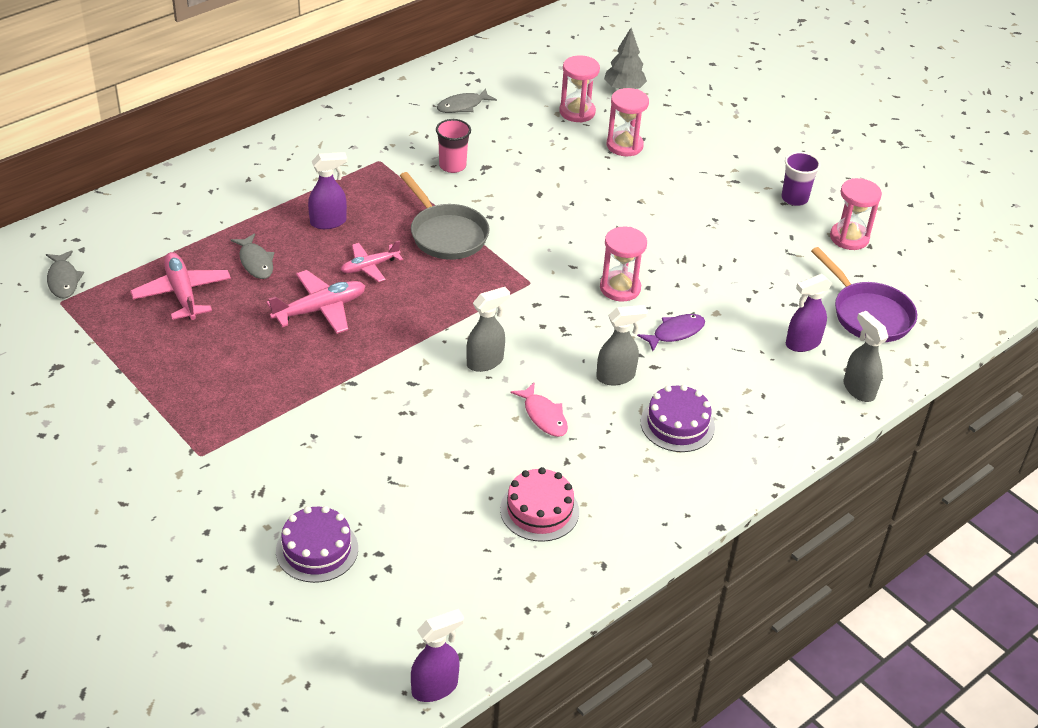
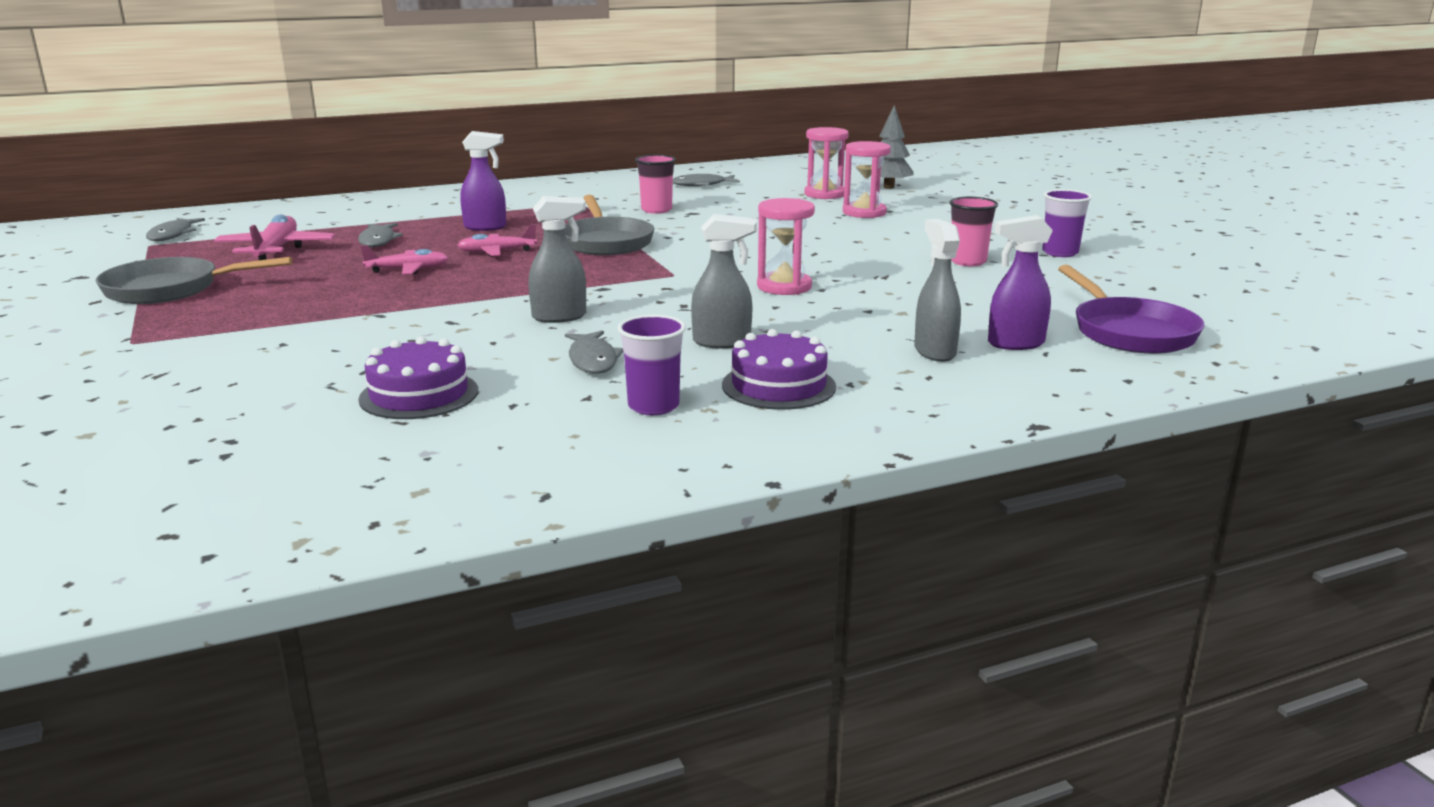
camera: 20 degrees right, 20 degrees down
pink plane [266,270,365,334] -> pink plane [361,245,448,274], size x0.66
purple cake [276,506,358,583] -> purple cake moved to [358,337,478,419]
purple spray bottle [411,609,464,702] -> none
pink cake [500,467,579,542] -> none
pink fish [510,382,568,437] -> grey fish [565,330,623,374]
purple fish [637,314,705,351] -> none
pink hourglass [830,178,882,250] -> none
grey spray bottle [843,311,888,402] -> grey spray bottle moved to [914,219,961,362]
none -> grey pan [96,257,292,304]
none -> purple cup [618,314,686,415]
none -> pink cup [949,197,998,266]

